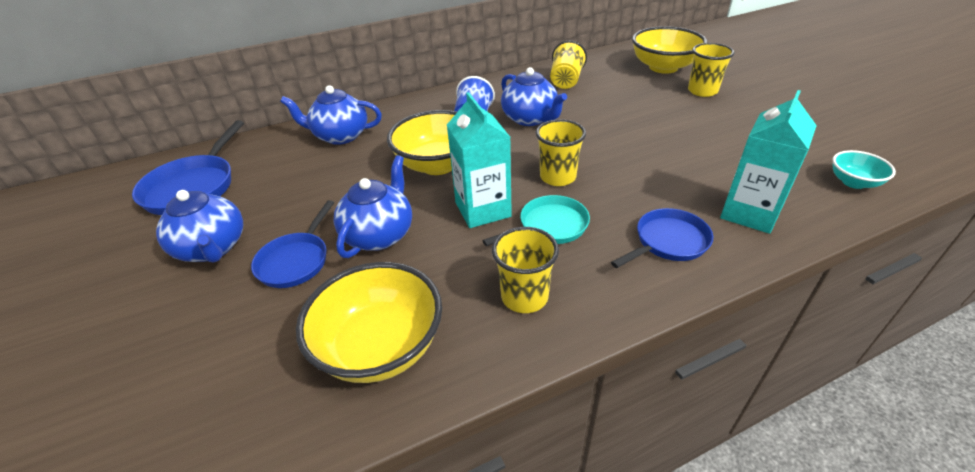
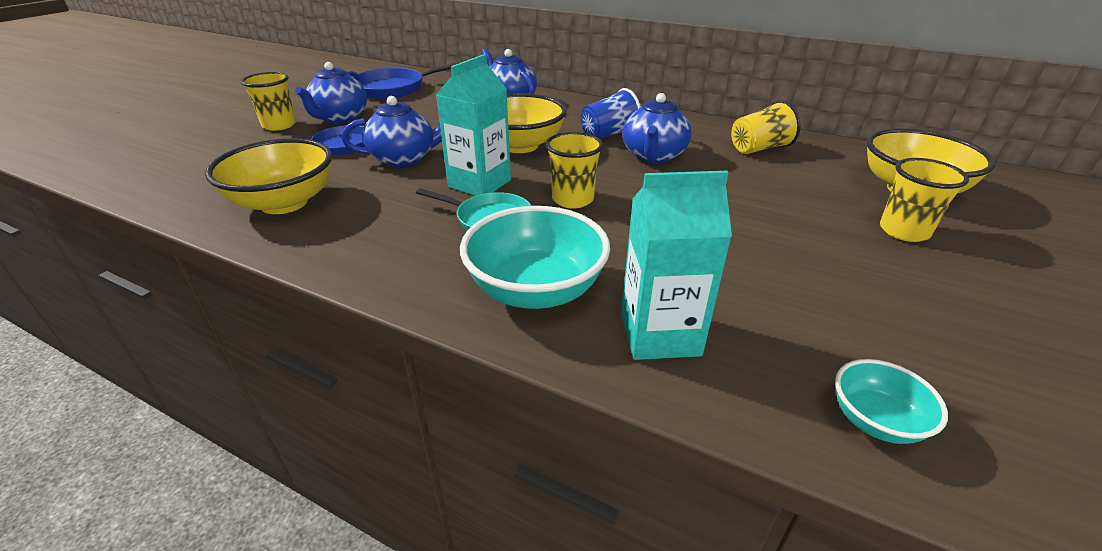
camera: 50 degrees right, 5 degrees down
yellow cup [492,227,559,313] -> yellow cup moved to [241,72,296,131]
blue pan [611,208,713,268] -> turquoise bowl [460,206,610,309]

